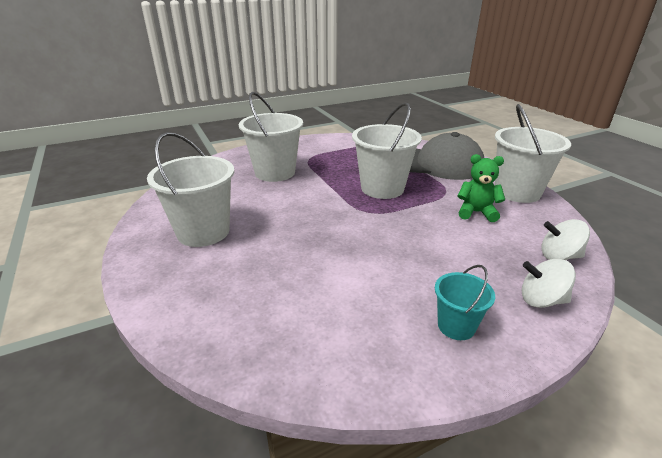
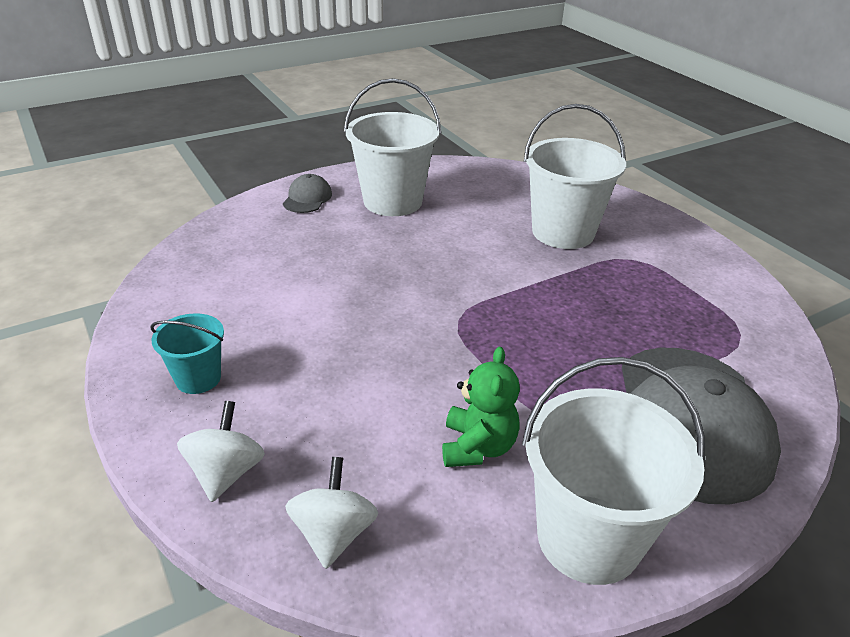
camera: 85 degrees right, 5 degrees up
white bucket [352,102,422,199] -> none
none -> grey cap [283,174,332,213]

